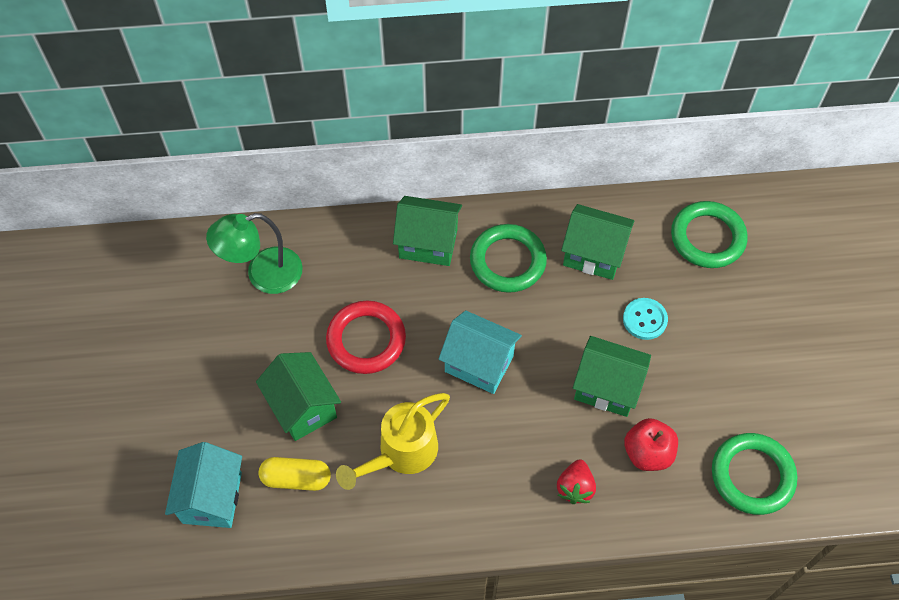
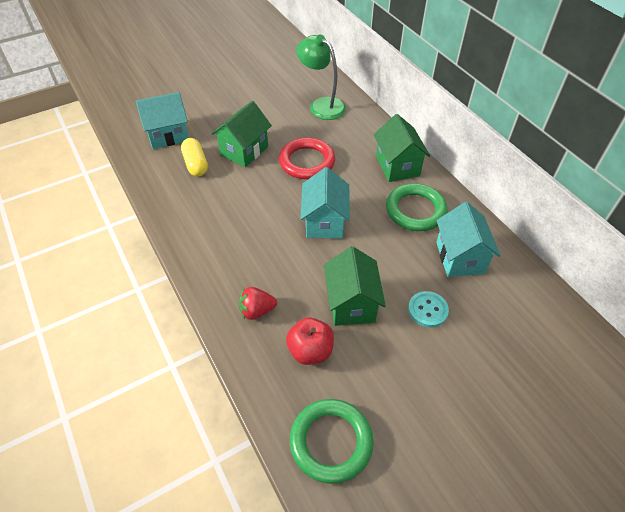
camera: 65 degrees right, 10 degrees down
yellow watering can [336,393,450,490] -> none
green house [561,204,634,280] -> turquoise house [436,202,501,277]
green ring [671,201,748,268] -> none

